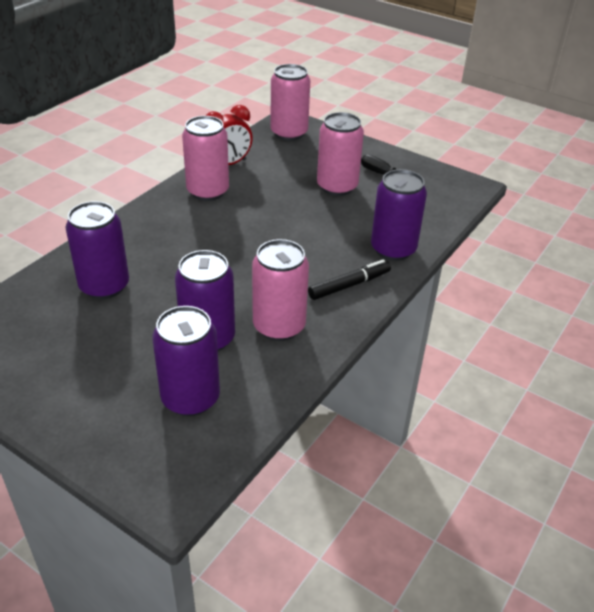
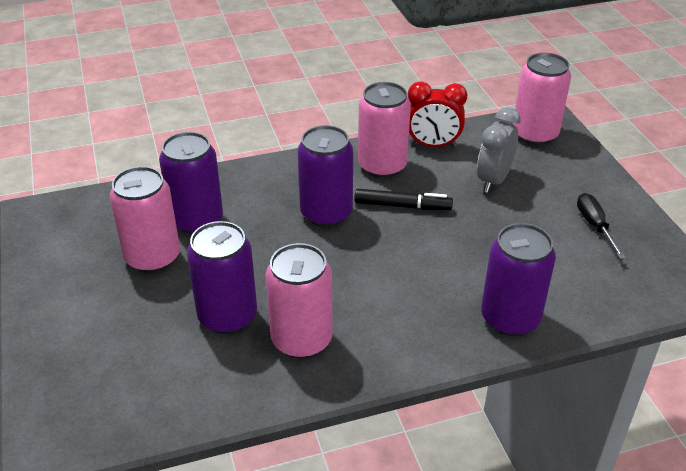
camera: 40 degrees right, 0 degrees up
purple can [152,306,220,416] -> purple can moved to [297,125,353,227]
black marker [308,259,391,300] -> black marker moved to [354,189,453,210]
pink can [317,112,364,196] -> pink can moved to [110,166,180,273]
none -> grey clock [477,107,521,193]

